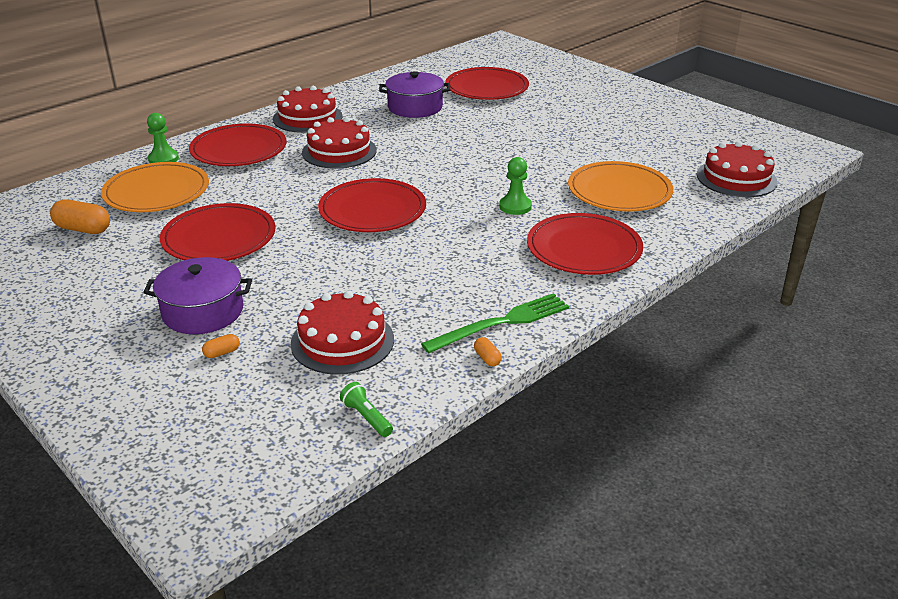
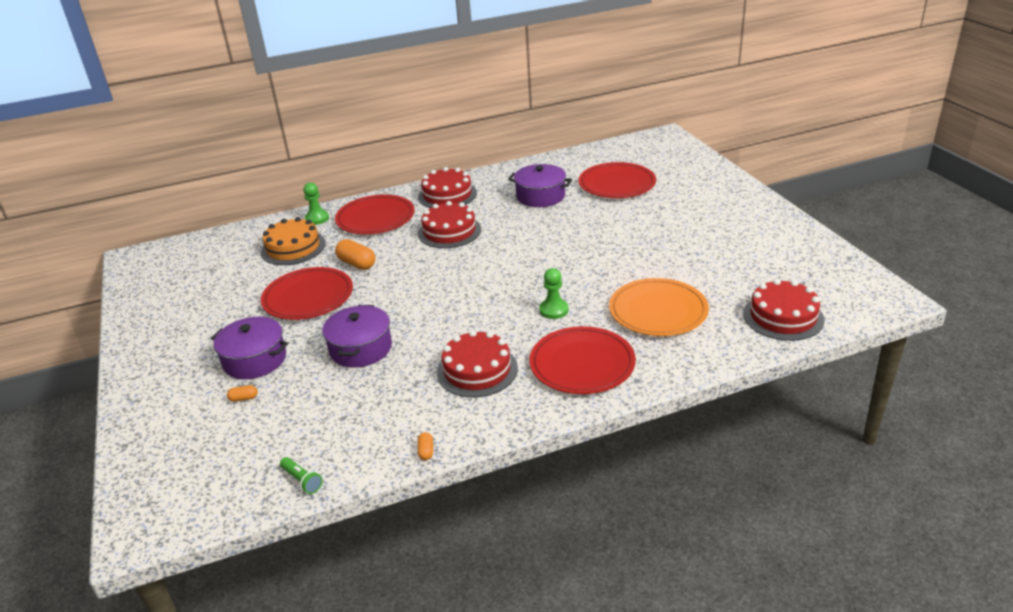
camera: 25 degrees right, 0 degrees up
orange capsule [50,200,110,234] -> orange capsule moved to [335,239,375,270]
orange plate [101,162,209,212] -> orange cake [261,217,326,265]
red cake [291,291,394,375] -> red cake moved to [437,330,518,398]
red plate [318,178,426,232] -> none
green flashlight [340,382,393,437] -> green flashlight turned 150 degrees clockwise [280,457,323,494]
green fork [421,293,569,353] -> none
none -> purple pot [322,305,392,368]

